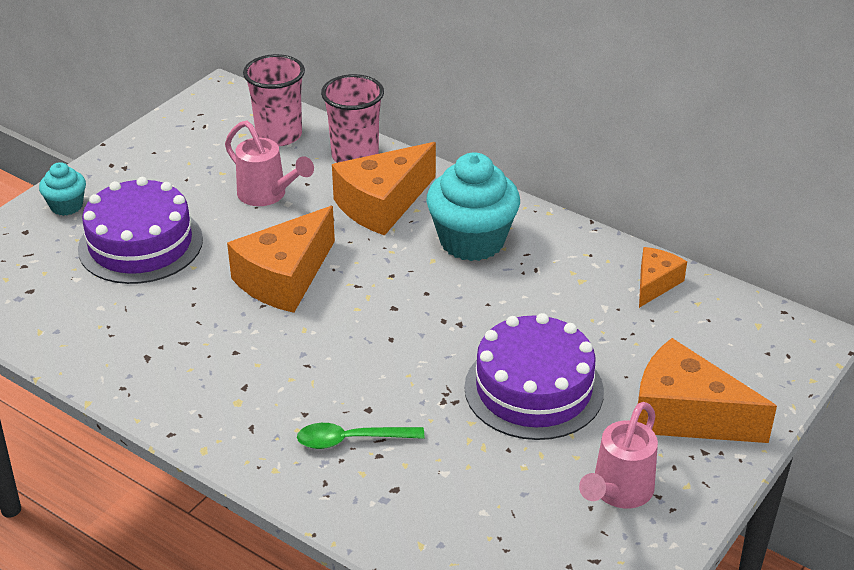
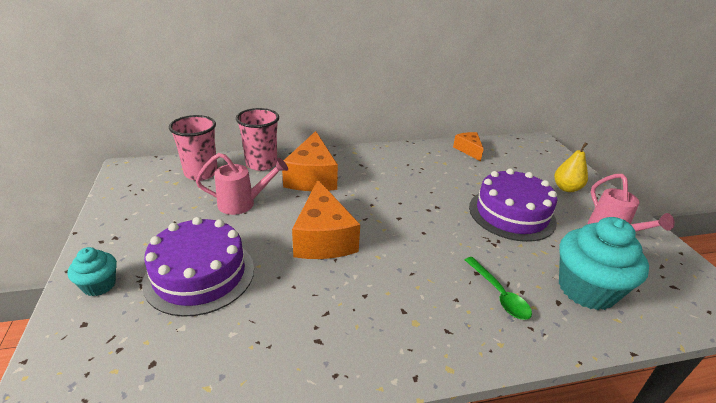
camera: 50 degrees left, 5 degrees down
green spoon [297,423,425,449] -> green spoon turned 60 degrees counterclockwise [465,257,532,320]
turquoise cupcake [426,153,520,261] -> turquoise cupcake moved to [559,217,649,310]
orange cheese [637,338,777,443] -> yellow pear [554,143,588,192]

